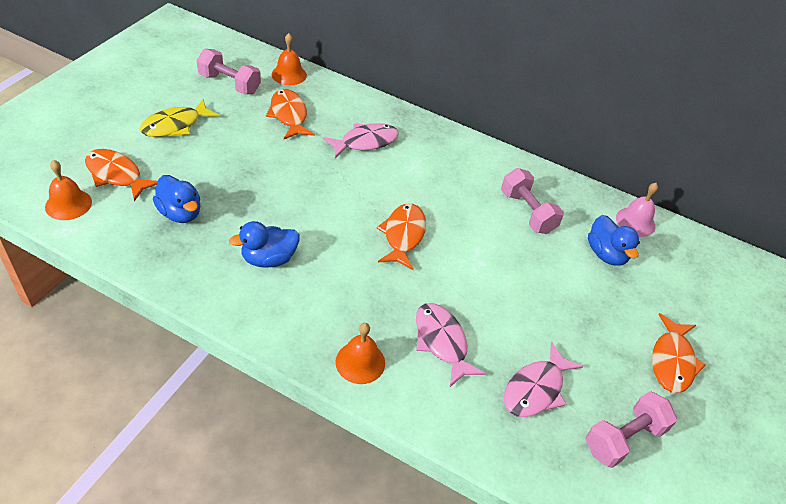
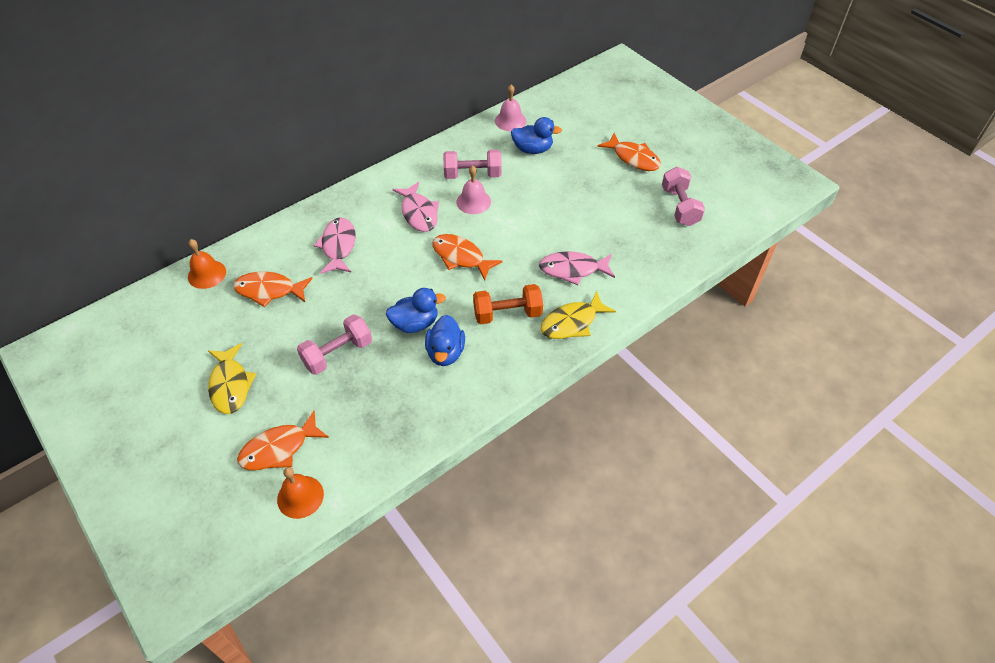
camera: 60 degrees left, 5 degrees up
blue duck [153,175,201,223] -> blue duck moved to [386,288,446,333]
pink dumbbell [196,49,261,94] -> pink dumbbell moved to [297,314,372,375]
orange bell [336,323,385,384] -> yellow fish [541,291,616,339]
pink fish [504,342,584,417] -> pink fish moved to [392,182,439,232]
none -> pink bell [457,166,491,214]
none -> orange dumbbell [473,284,543,324]

